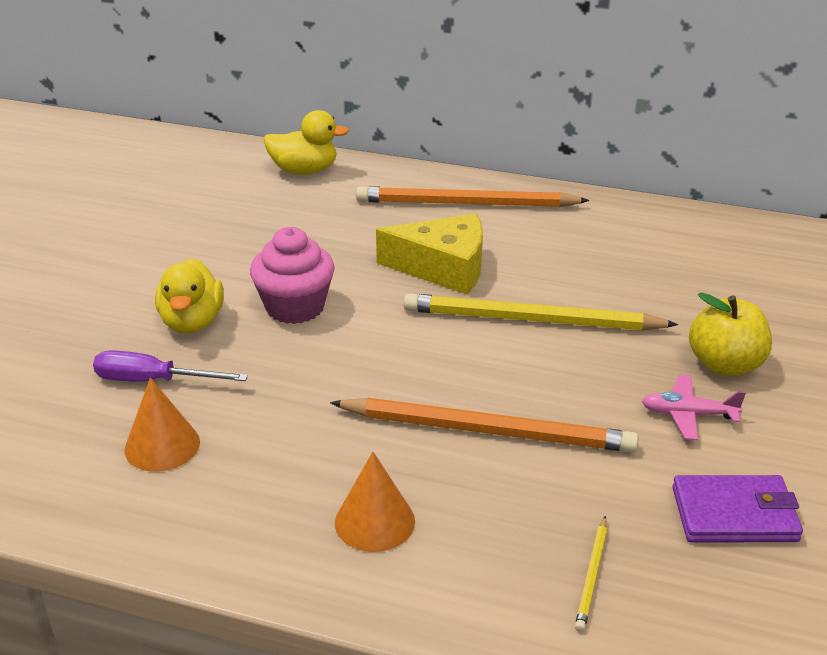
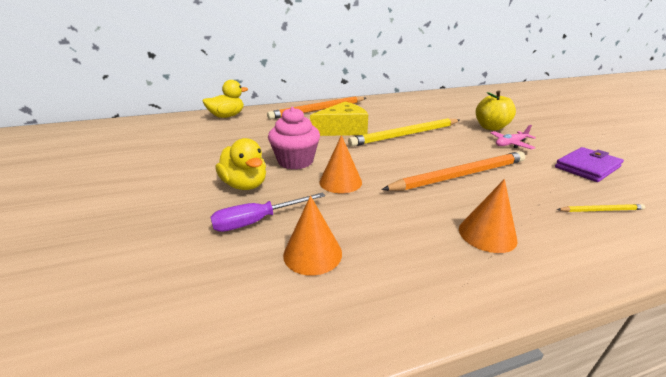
camera: 35 degrees left, 5 degrees down
yellow pencil [575,516,607,632] -> yellow pencil turned 75 degrees counterclockwise [557,204,645,212]
none -> orange cone [319,135,362,193]

